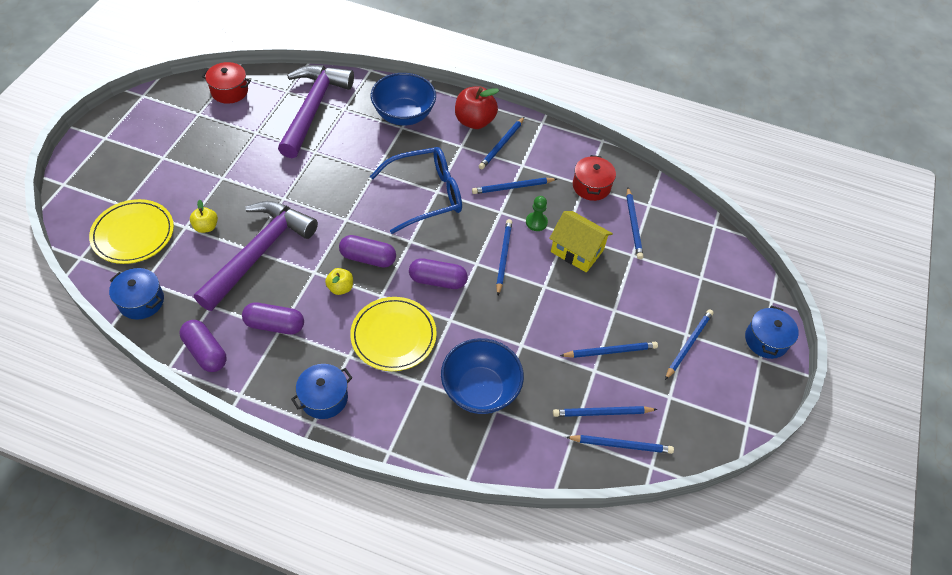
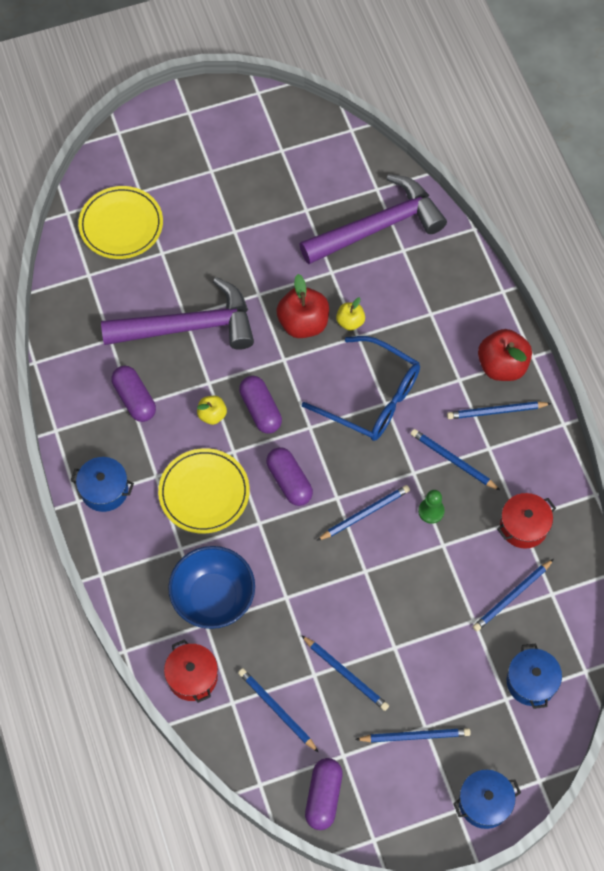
camera: 55 degrees right, 10 degrees up
blue pot [109,268,164,320] -> blue pot moved to [507,643,562,709]
purple capsule [180,320,227,372] -> purple capsule moved to [305,758,343,830]
yellow apple [190,199,218,233] -> yellow apple moved to [336,297,365,331]
red pot [202,62,251,104] -> red pot moved to [164,639,218,703]
blue bowl [371,73,436,126] -> none
yellow house [549,211,613,272] -> none
blue pencil [566,435,674,454] -> none
none -> red apple [276,274,329,338]

